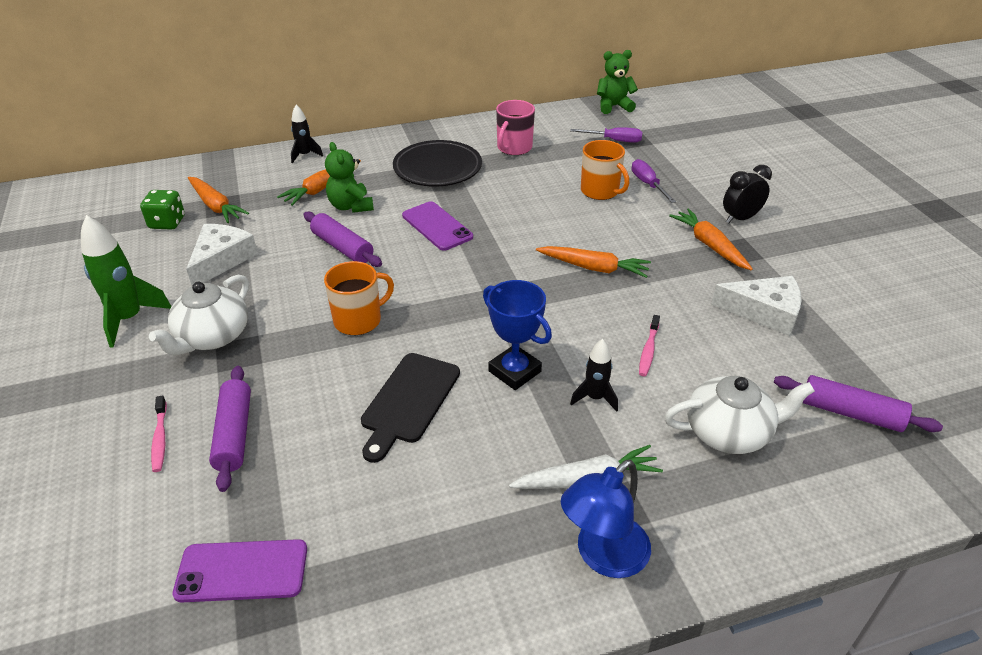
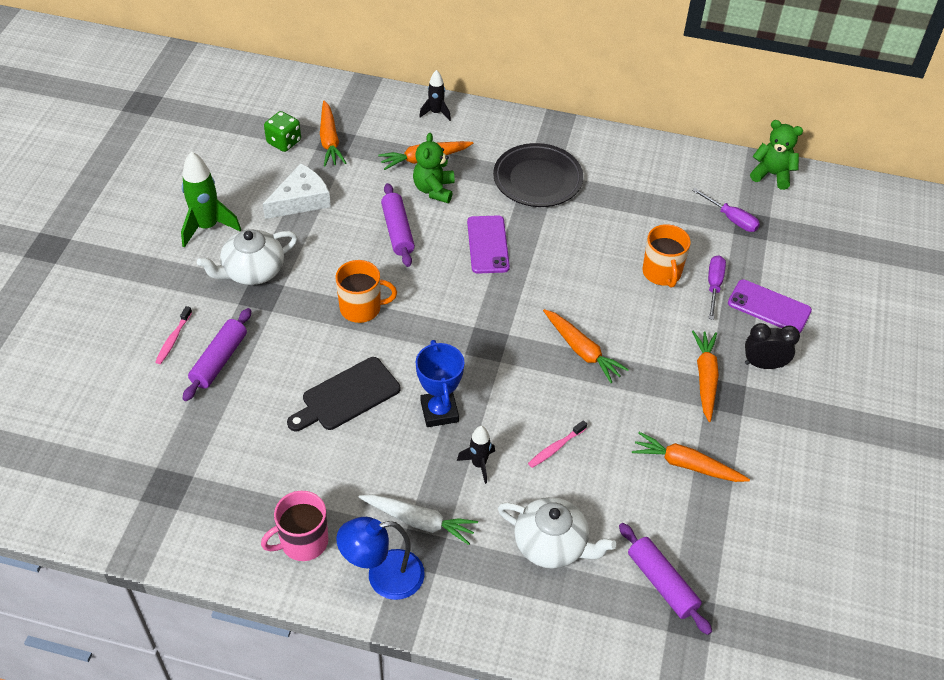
camera: 30 degrees right, 10 degrees up
purple phone [172,539,307,602] -> purple phone moved to [728,279,812,333]
pink mug [496,100,535,155] -> pink mug moved to [261,491,328,561]
white cheese [711,276,802,336] -> orange carrot [632,432,750,482]

